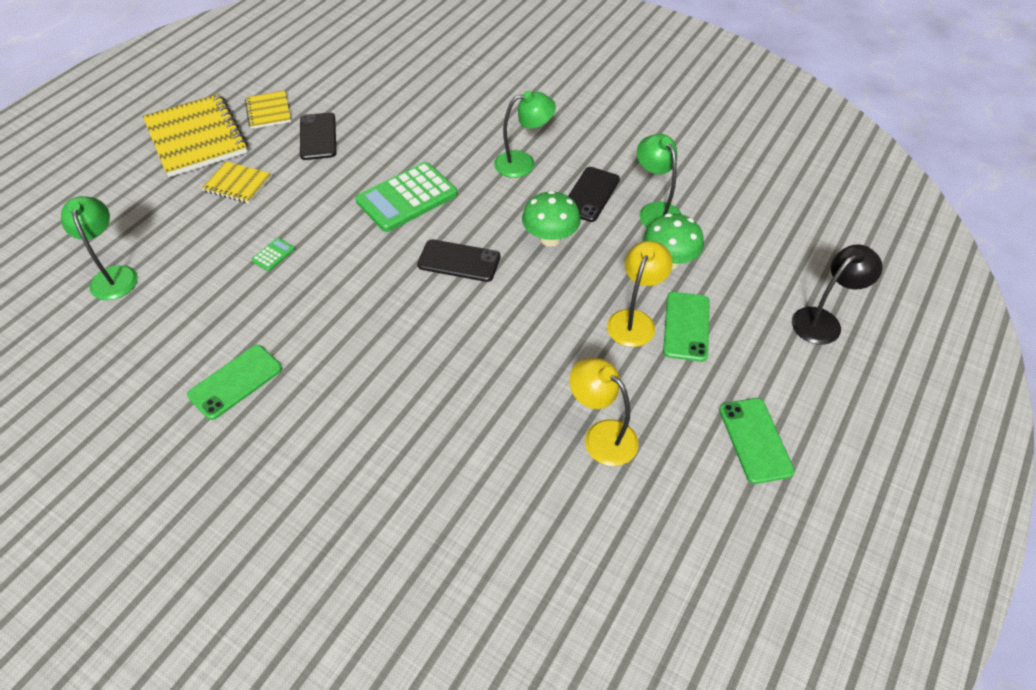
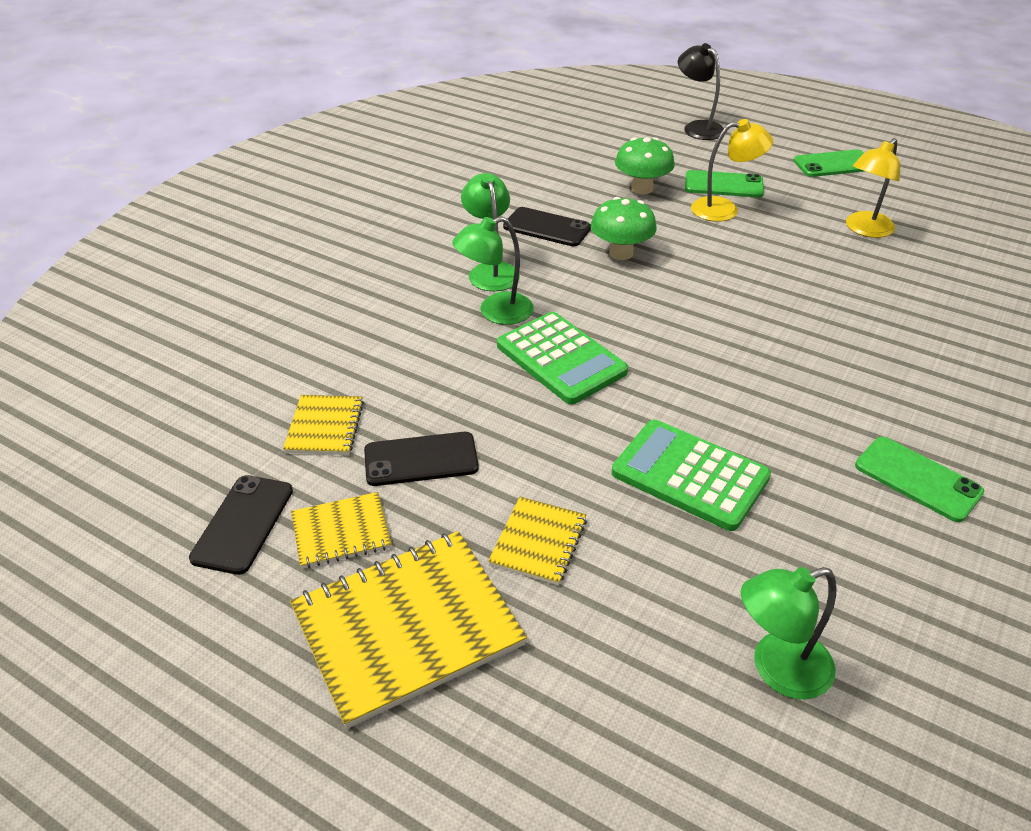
camera: 90 degrees left, 10 degrees down
green calculator [251,238,295,271] -> green calculator [612,420,771,531], size x2.48
black phone [417,239,500,282] -> black phone moved to [189,475,293,575]
yellow lamp [607,241,673,347] -> yellow lamp turned 150 degrees clockwise [691,119,773,222]
green lamp [637,134,682,228] -> green lamp moved to [452,216,534,325]
none -> yellow notebook [283,395,364,455]

